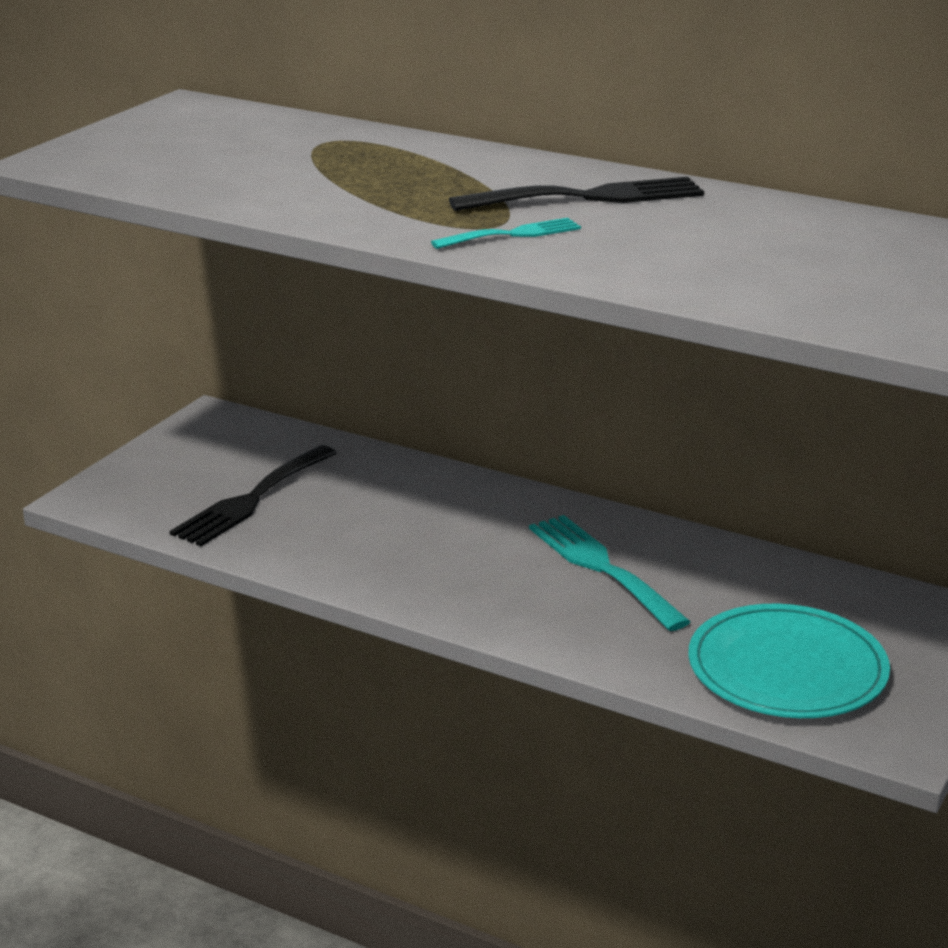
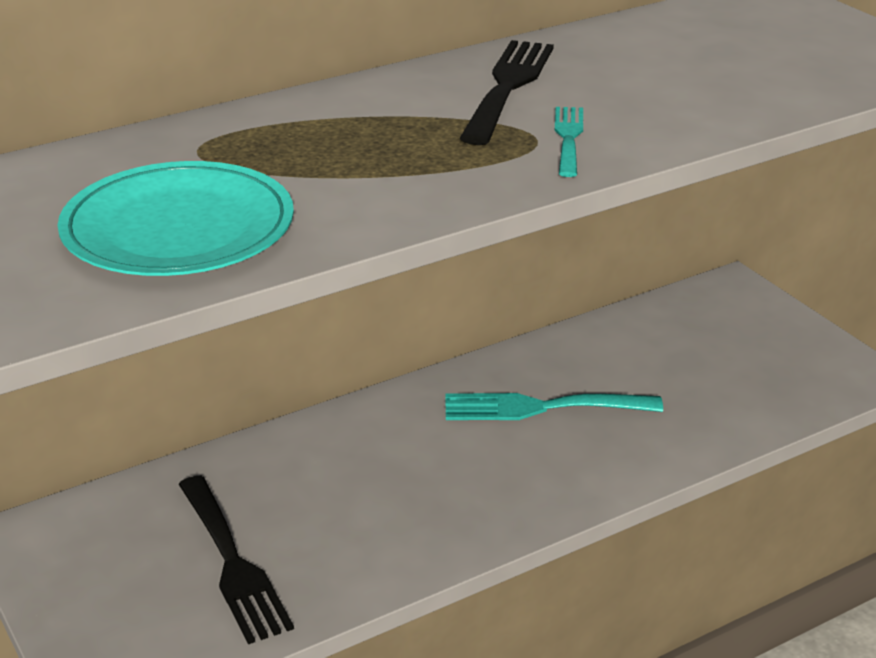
camera: 60 degrees left, 5 degrees up
turquoise plate [688,604,890,718] -> turquoise plate moved to [58,161,294,276]

